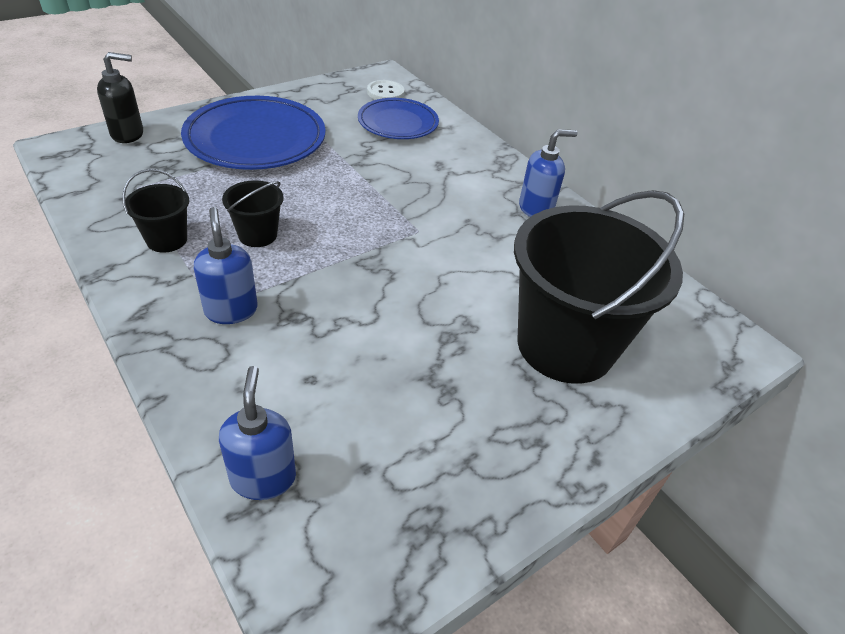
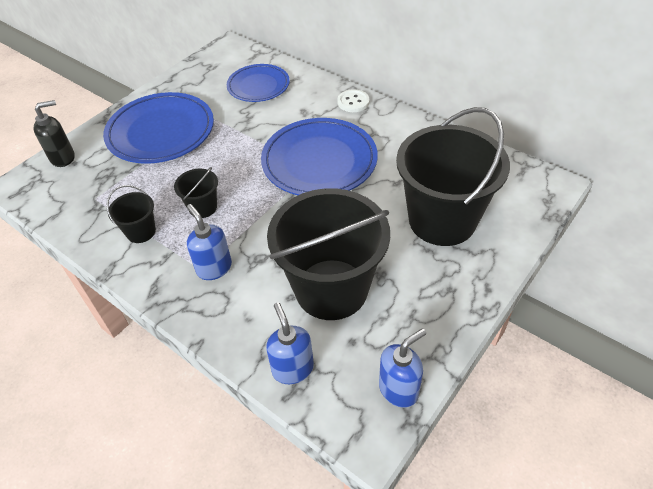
camera: 10 degrees left, 5 degrees up
white button [367,80,404,100] -> white button moved to [337,89,370,112]
blue soap dispenser [519,129,577,217] -> blue soap dispenser moved to [379,328,426,408]
none -> blue plate [261,118,378,195]
none -> black bucket [267,188,390,320]

